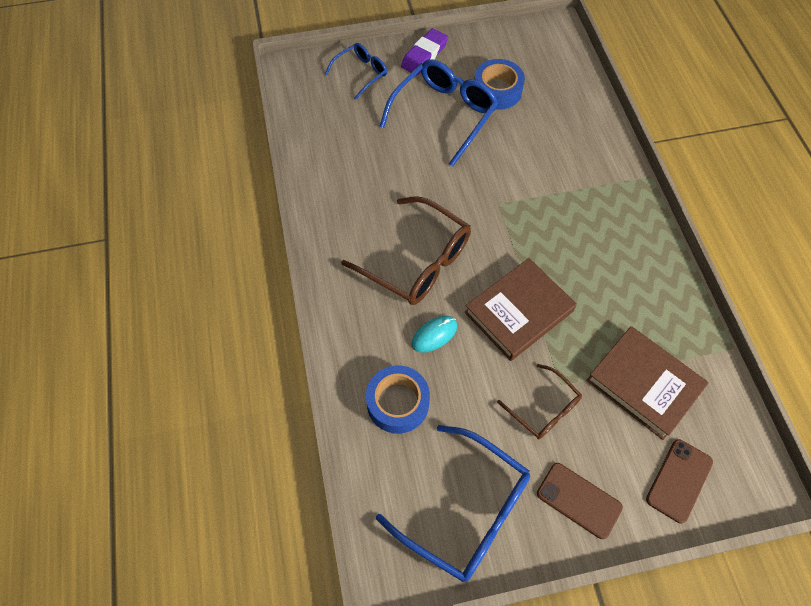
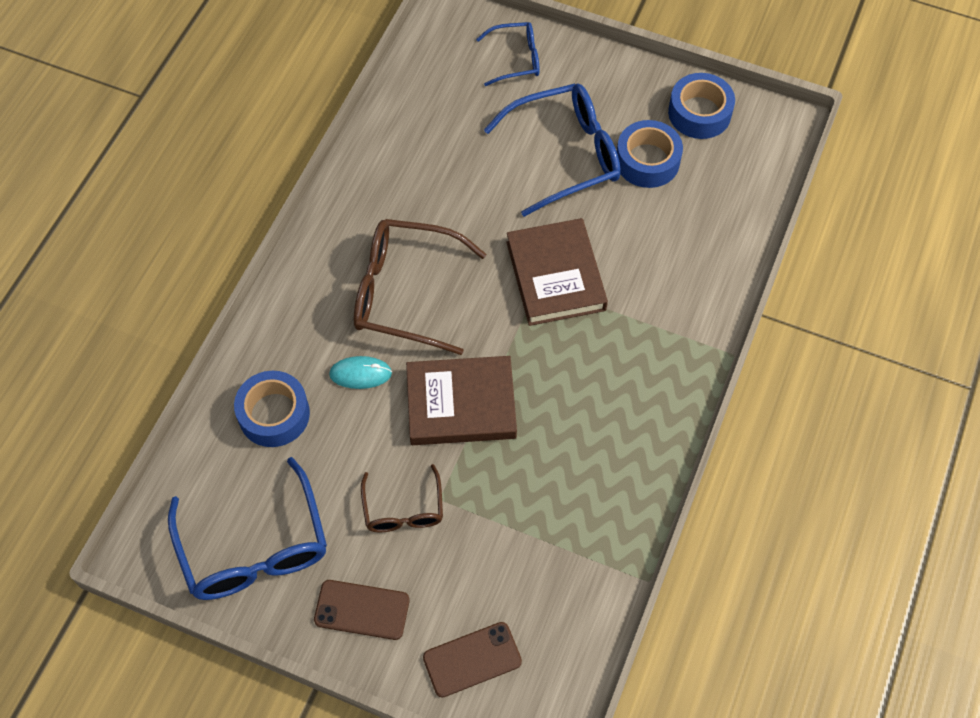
camera: 35 degrees right, 0 degrees up
brown glasses [341,196,471,305] -> brown glasses turned 120 degrees clockwise [354,219,486,355]
purple eraser [401,28,448,75] -> none
brown phone [537,463,623,539] -> brown phone turned 60 degrees counterclockwise [314,580,410,640]
brown book [586,326,709,440] -> brown book moved to [506,218,608,326]
none -> blue tape [668,73,735,139]

